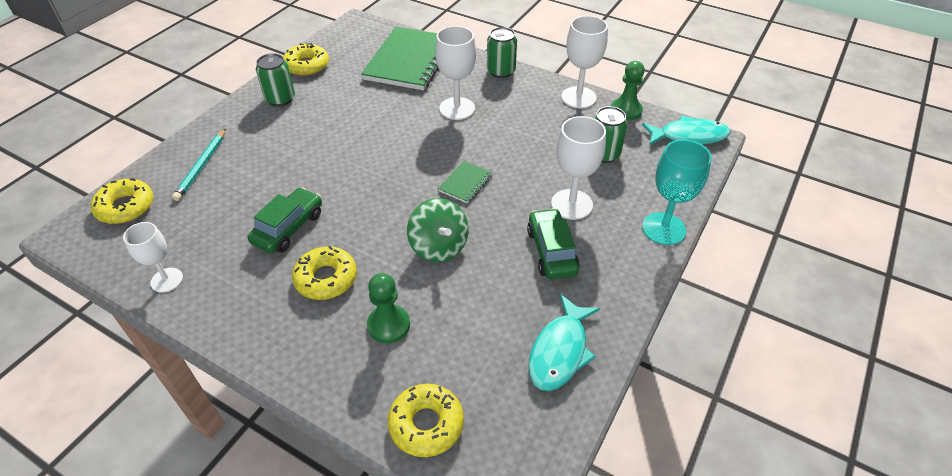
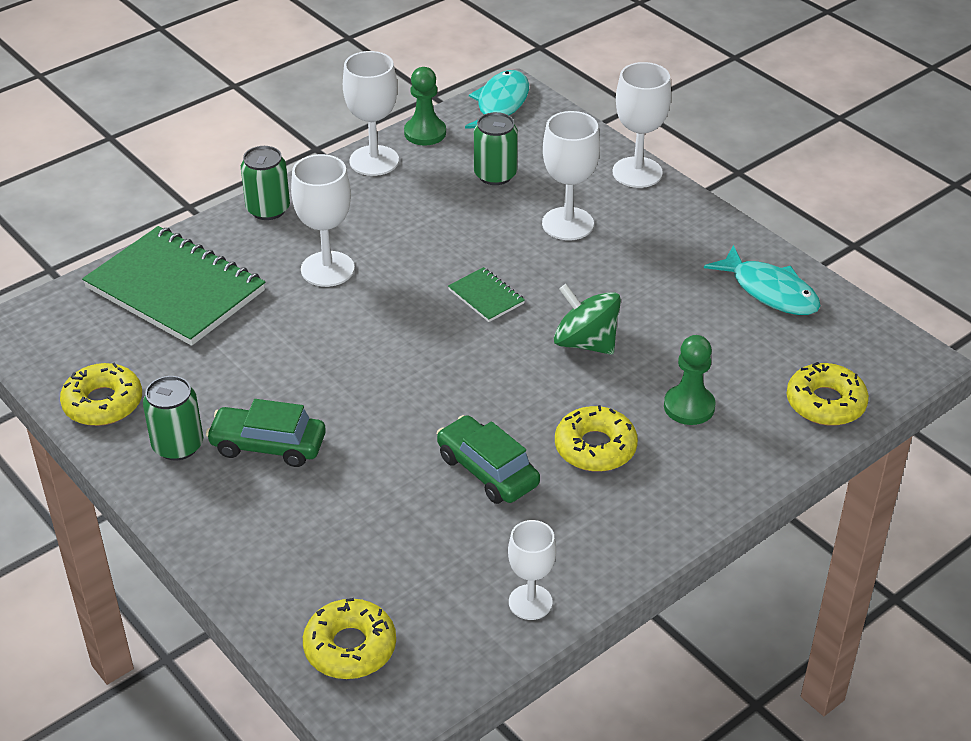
camera: 70 degrees left, 5 degrees down
turquoise pencil [172,129,226,201] -> none
green spinning top [407,198,468,262] -> green spinning top turned 135 degrees counterclockwise [554,284,621,355]
green car [527,208,580,279] -> green car moved to [206,399,326,467]
turquoise goblet [642,139,712,245] -> white goblet [613,62,671,188]

